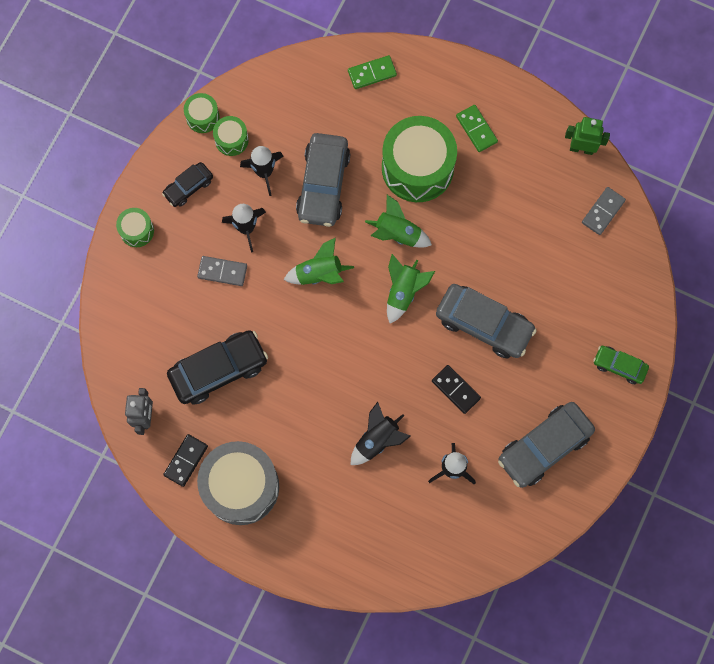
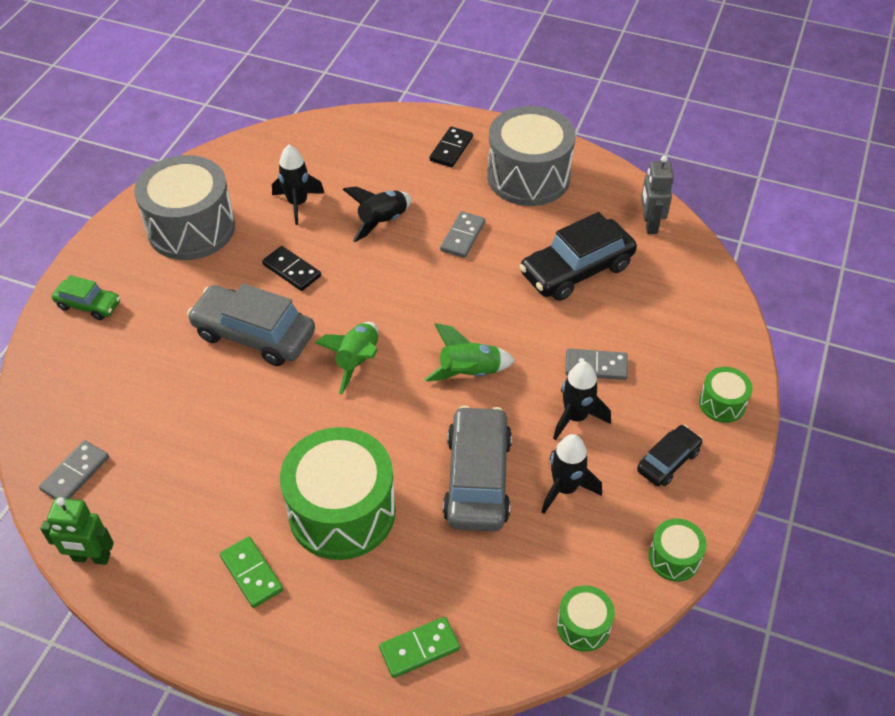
camera: 175 degrees right, 25 degrees down
black domino [163,434,208,487] -> black domino moved to [429,126,473,167]
green drum [213,116,249,156] -> green drum moved to [557,585,615,652]
green rocket [365,195,432,248] -> none
grey car [498,402,595,488] -> grey drum [134,155,235,260]
none -> grey domino [440,211,485,258]

